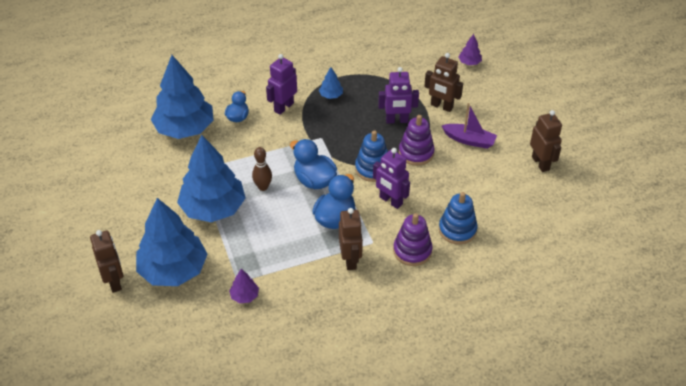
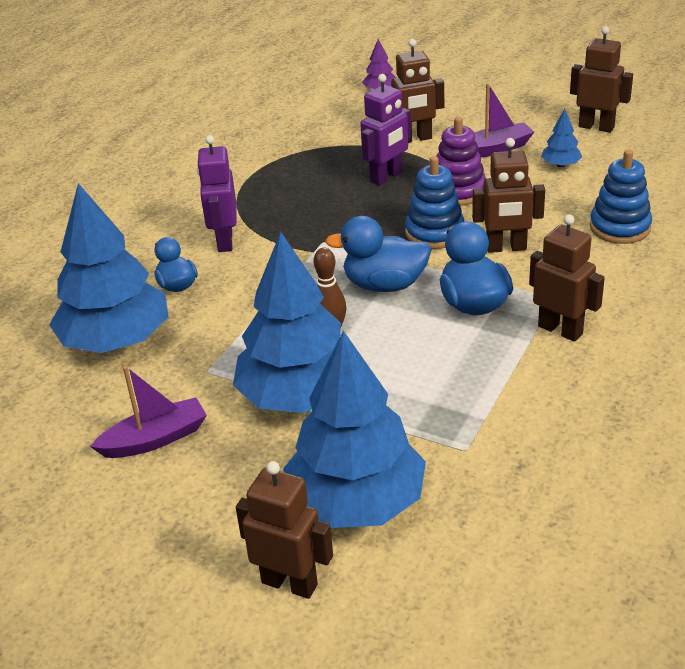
camera: 40 degrees left, 10 degrees down
purple tree [229,269,259,303] -> none
blue tree [319,67,343,99] -> blue tree moved to [541,109,582,167]
purple robot [373,148,410,209] -> brown robot [472,138,545,253]
purple stacking toy [393,213,433,266] -> none
none -> purple boat [90,366,207,458]

